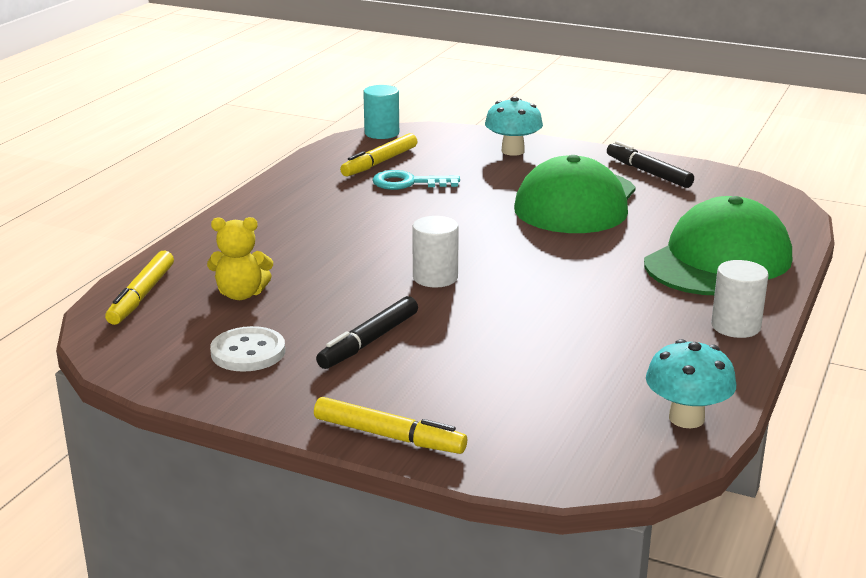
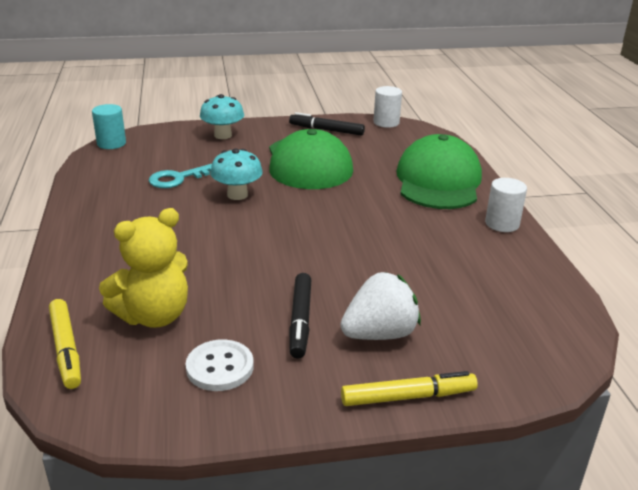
camera: 35 degrees left, 5 degrees up
yellow teddy bear [207,217,273,300] -> yellow teddy bear [99,208,188,328], size x1.54
yellow marker [340,133,417,176] -> none
white cylinder [412,216,459,288] -> white cylinder moved to [373,86,402,128]
turquoise mushroom [646,339,736,428] -> turquoise mushroom moved to [210,148,263,200]
none -> white strawberry [340,272,421,340]

